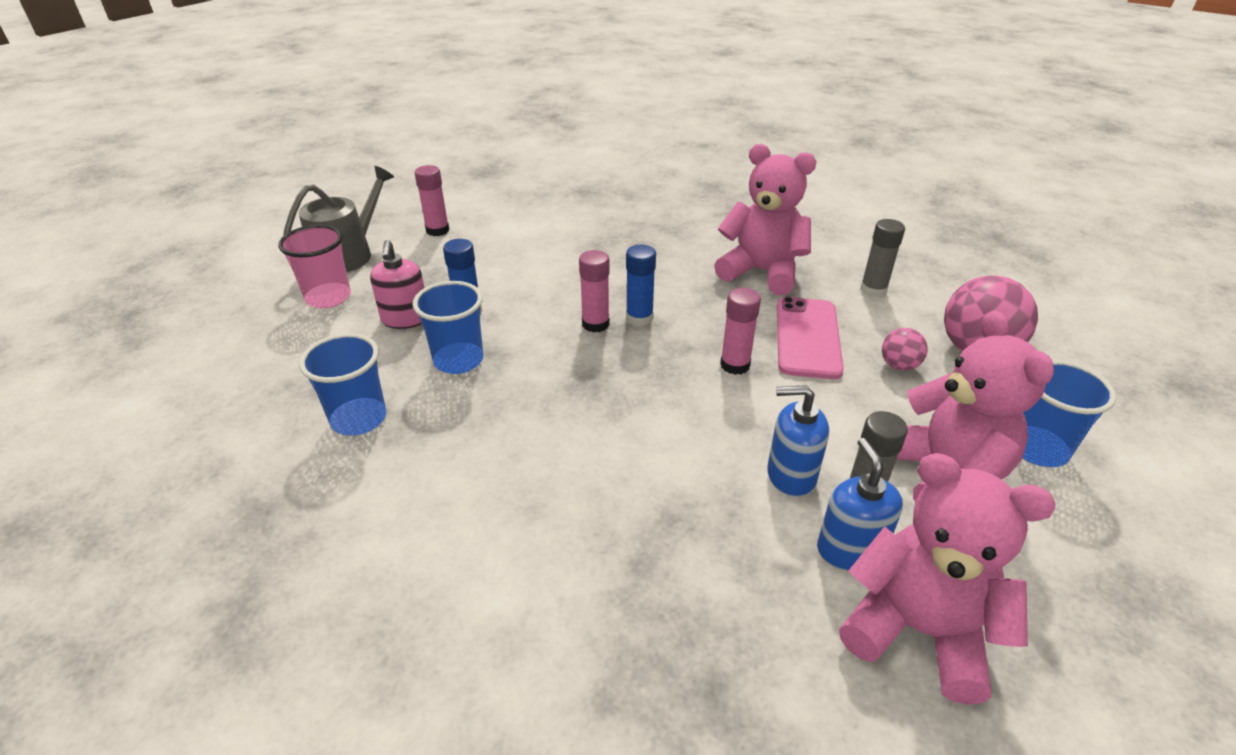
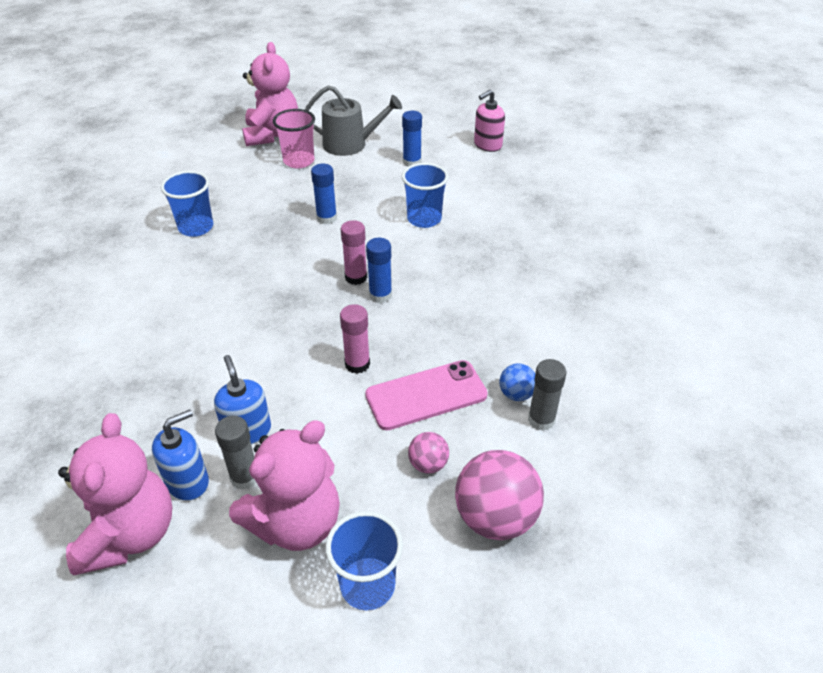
camera: 60 degrees right, 5 degrees up
pink soap dispenser [370,240,425,329] -> pink soap dispenser moved to [474,89,505,152]
blue cup [412,281,483,374] -> blue cup moved to [402,163,449,228]
pink glue stick [415,165,450,236] -> blue glue stick [402,111,422,167]
pink teddy bear [714,144,817,295] -> pink teddy bear moved to [242,42,298,146]
none -> blue ball [499,363,535,401]

